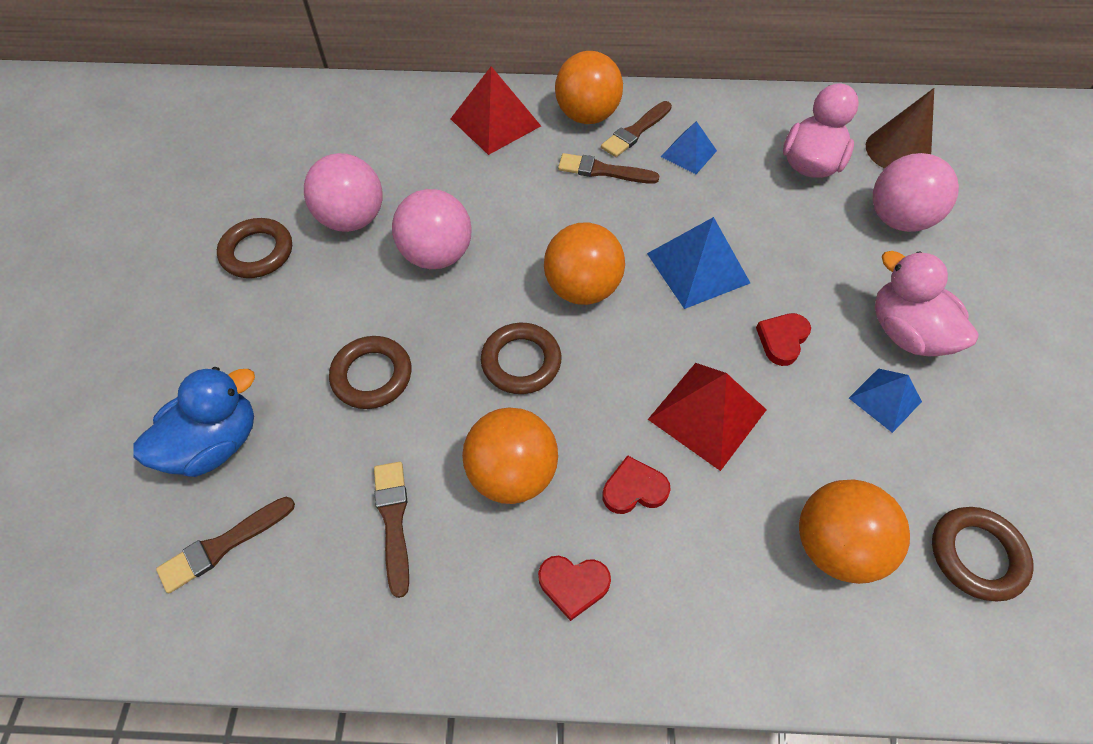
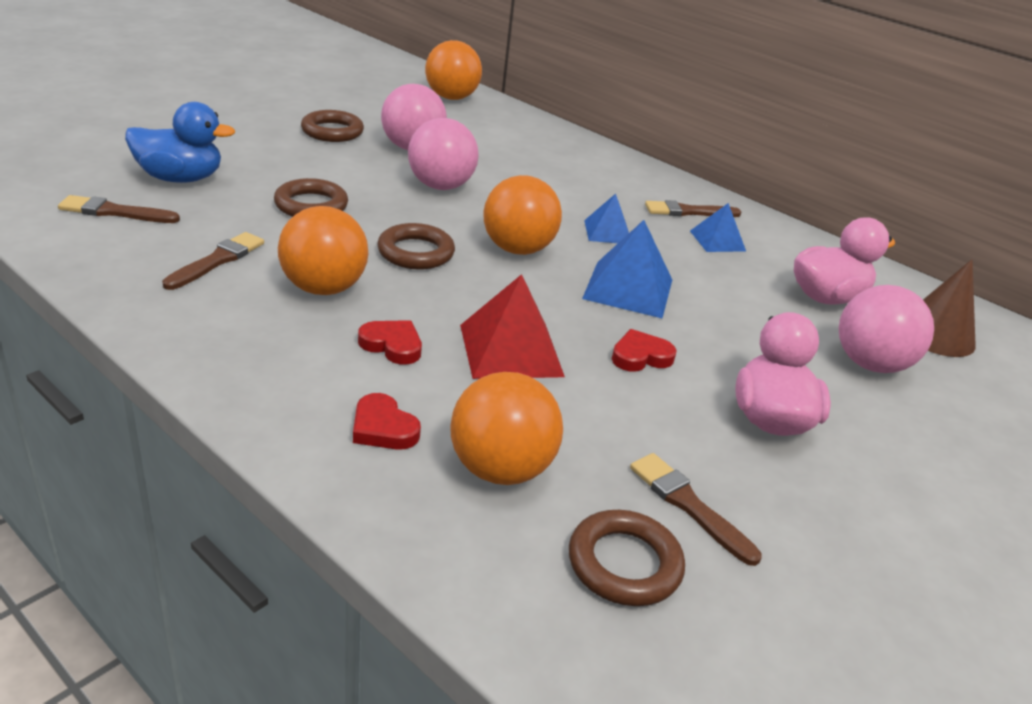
camera: 35 degrees right, 25 degrees down
red pyramid [450,66,541,155] -> none
red heart [538,556,611,621] -> red heart moved to [353,393,421,450]
orange ball [555,51,623,124] -> orange ball moved to [425,40,482,100]
brown brush [558,153,660,184] -> brown brush moved to [630,453,762,566]
blue pyramid [849,368,922,433] -> blue pyramid moved to [584,194,629,243]

